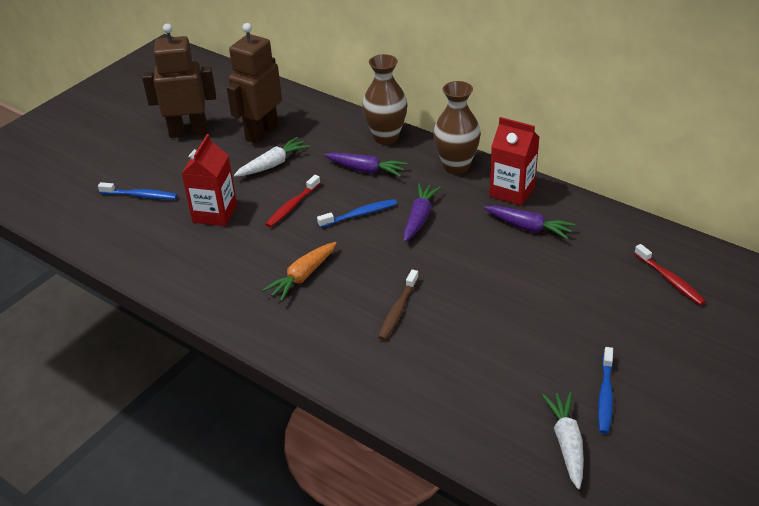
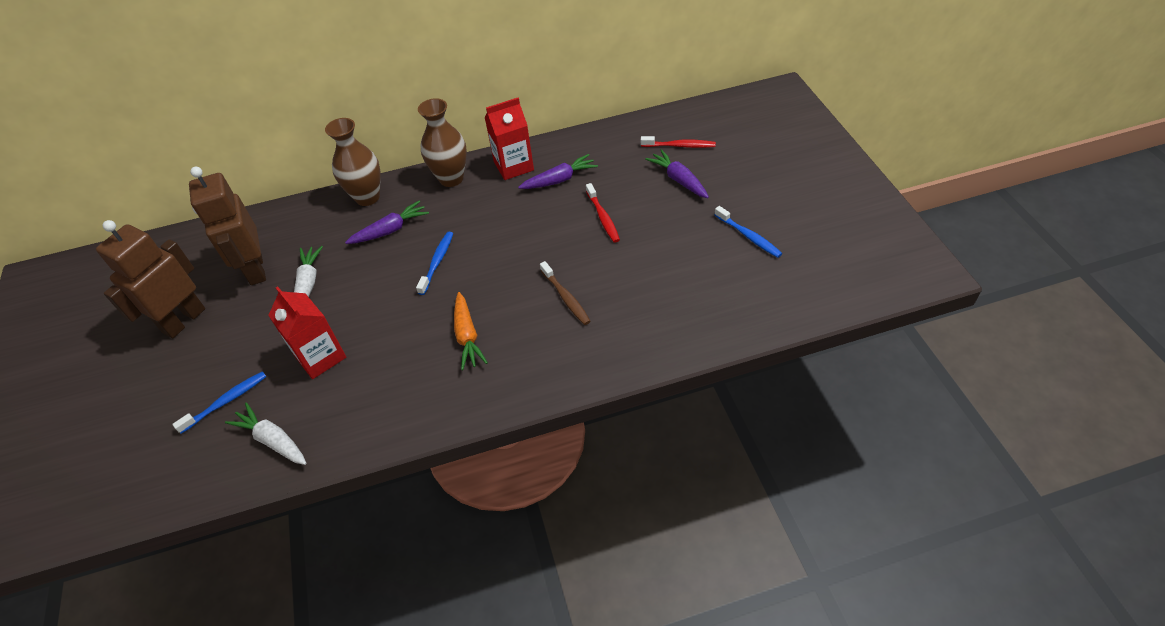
camera: 50 degrees left, 10 degrees up
red toothbrush [265,175,320,227] -> red toothbrush moved to [586,183,620,243]
purple carrot [403,183,441,242] -> purple carrot moved to [645,149,709,198]
white carrot [542,392,584,489] -> white carrot moved to [225,402,307,465]

